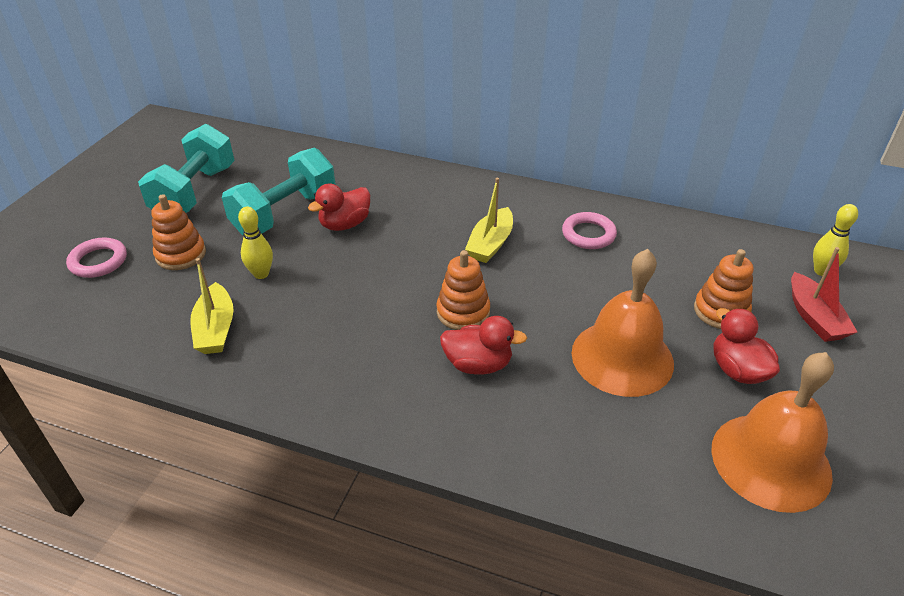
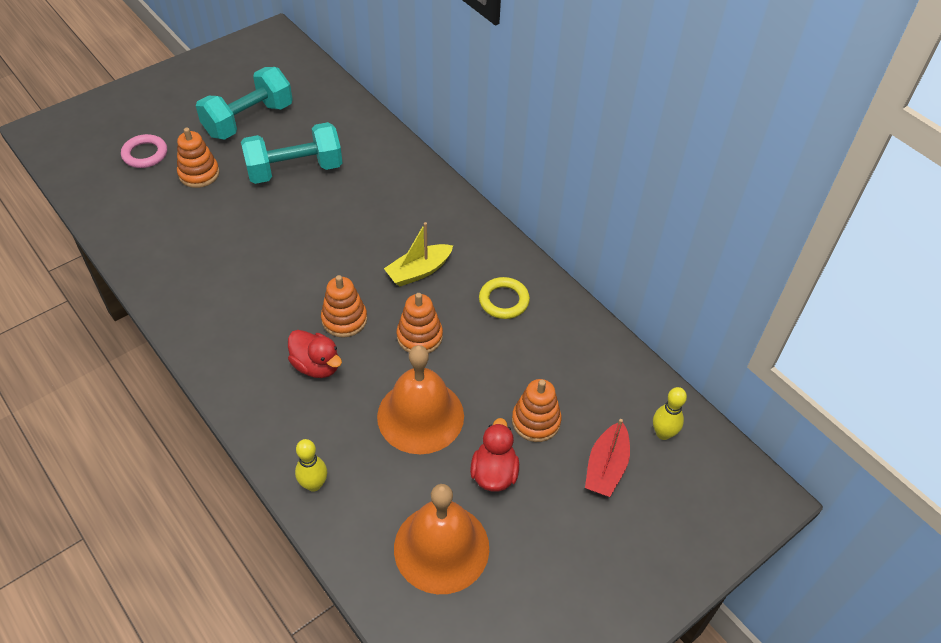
camera: 30 degrees right, 10 degrees up
yellow boat [190,258,234,354] -> none
yellow bowling pin [238,207,273,279] -> yellow bowling pin moved to [295,439,327,492]
red duck [308,184,370,231] -> none
pink ring [562,212,617,249] -> yellow ring [479,277,530,319]
none -> orange stacking toy [397,293,443,353]

